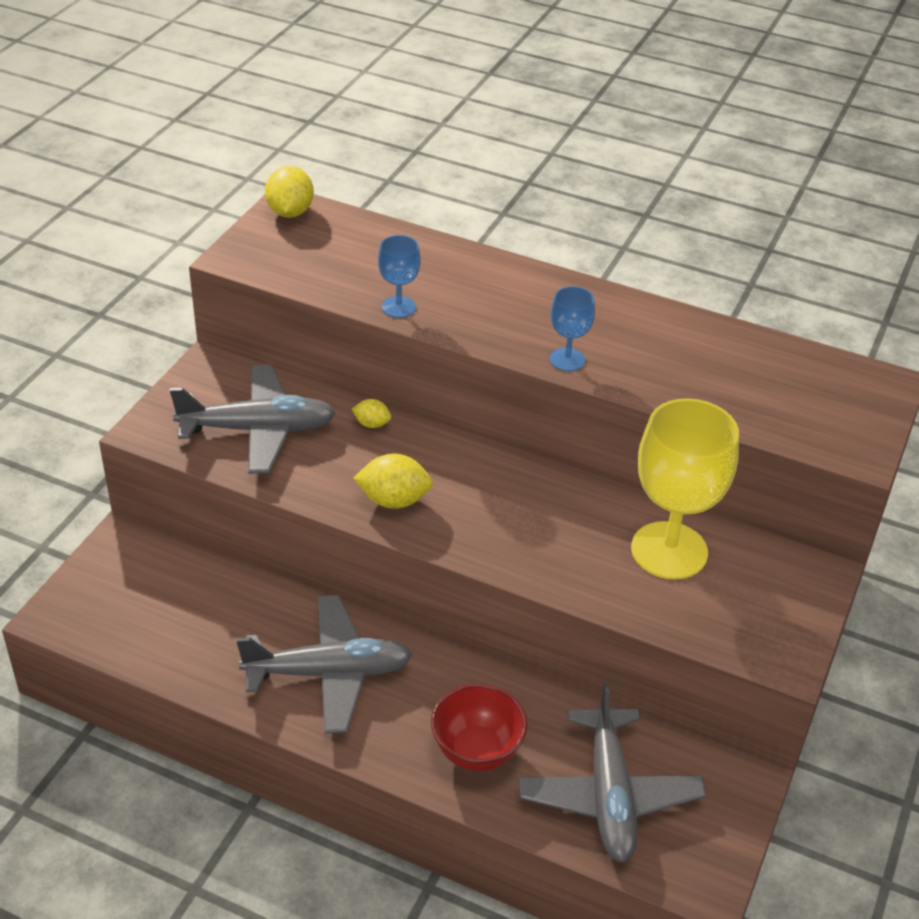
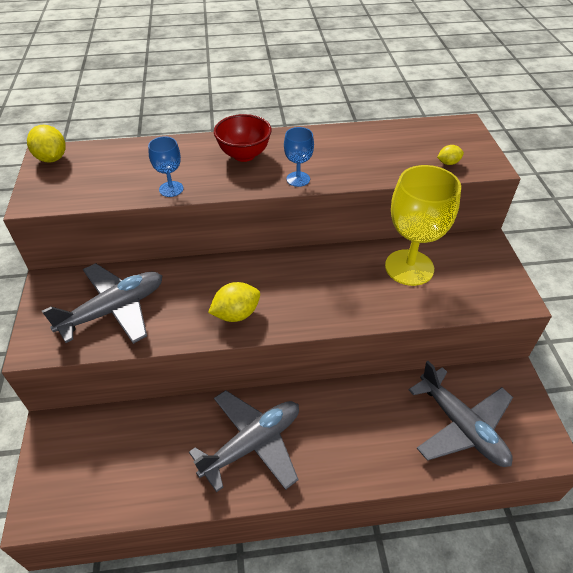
camera: 30 degrees left, 5 degrees up
yellow lemon [352,399,392,428] -> yellow lemon moved to [437,145,464,165]
red bowl [431,683,528,771] -> red bowl moved to [214,114,272,162]

